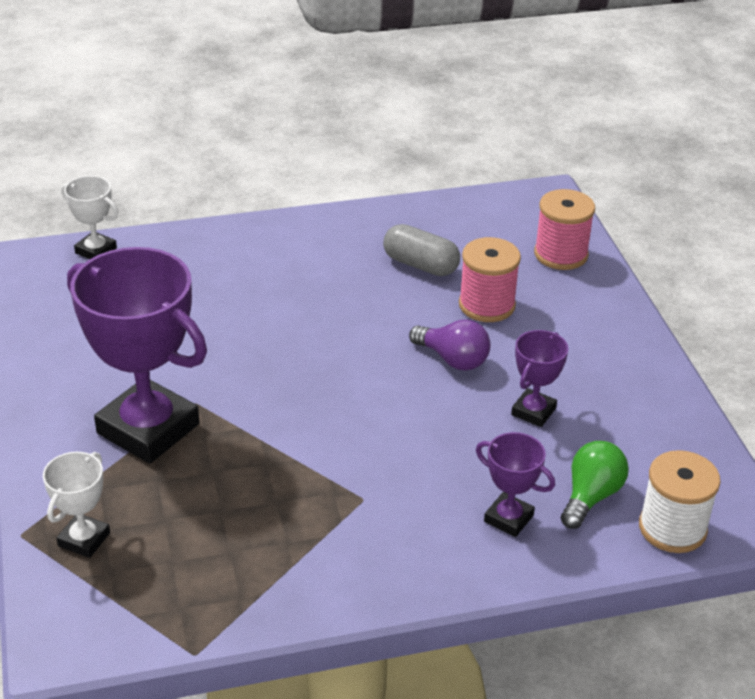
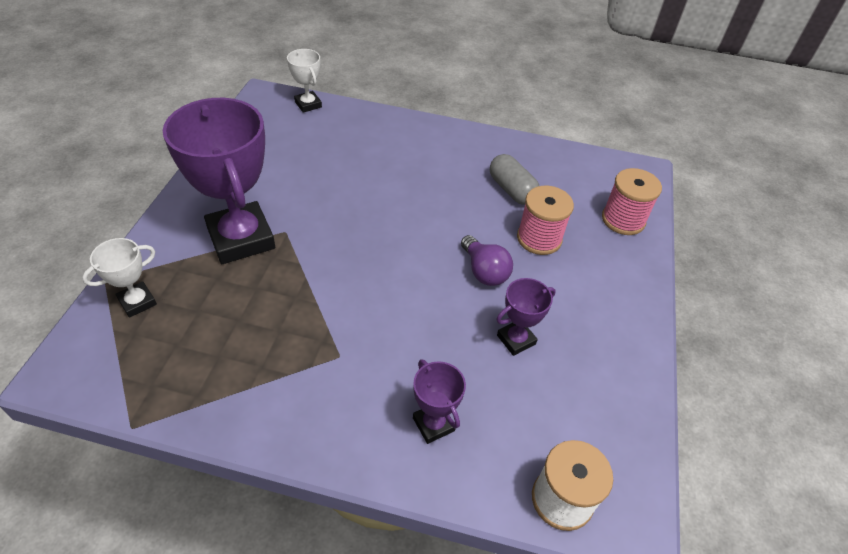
camera: 25 degrees right, 10 degrees up
green light bulb [561,441,629,529] -> none

